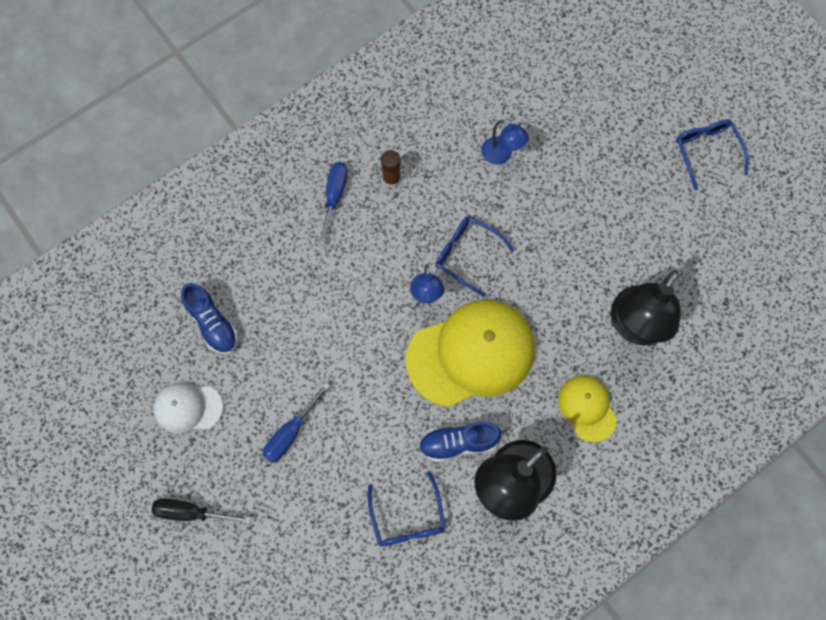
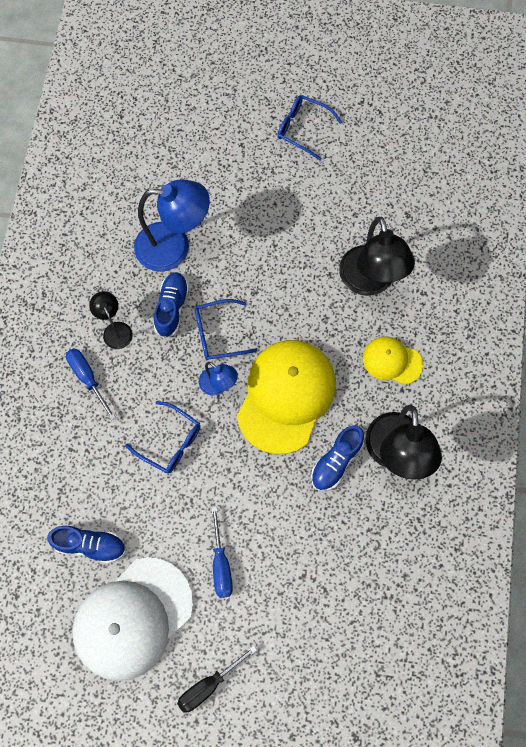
camera: 45 degrees left, 0 degrees up
white cap [154,382,223,434] -> white cap [73,557,193,681], size x1.95
blue glasses [367,471,446,546] -> blue glasses moved to [125,401,201,474]
brown glue stick [381,150,401,187] -> black lamp [89,291,132,349]
blue lamp [481,120,529,165] -> blue lamp [134,179,210,272], size x1.93
none -> blue shoe [154,272,189,338]

